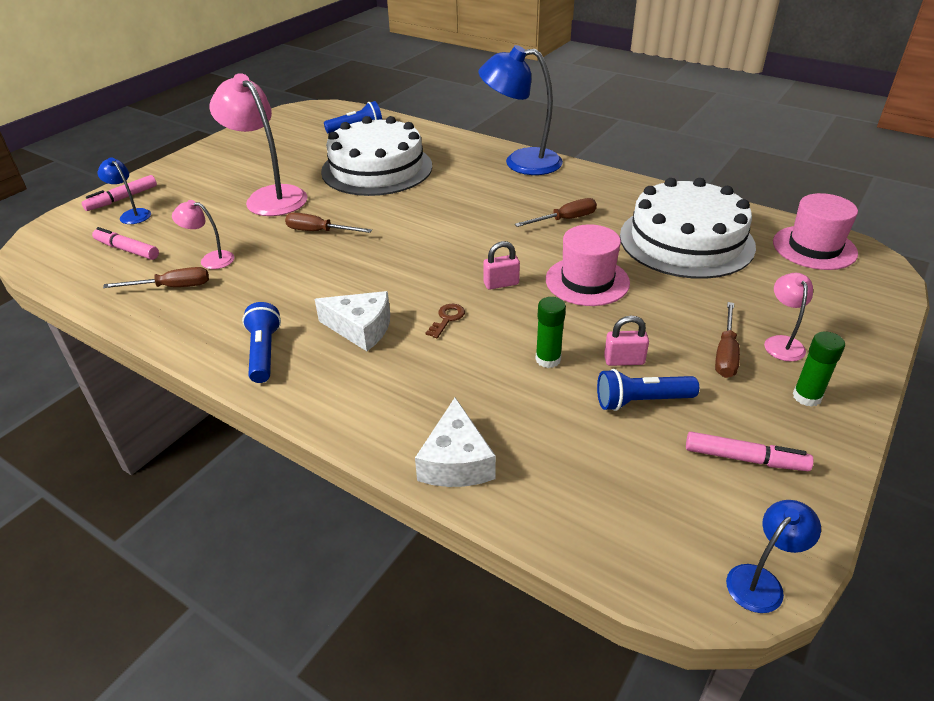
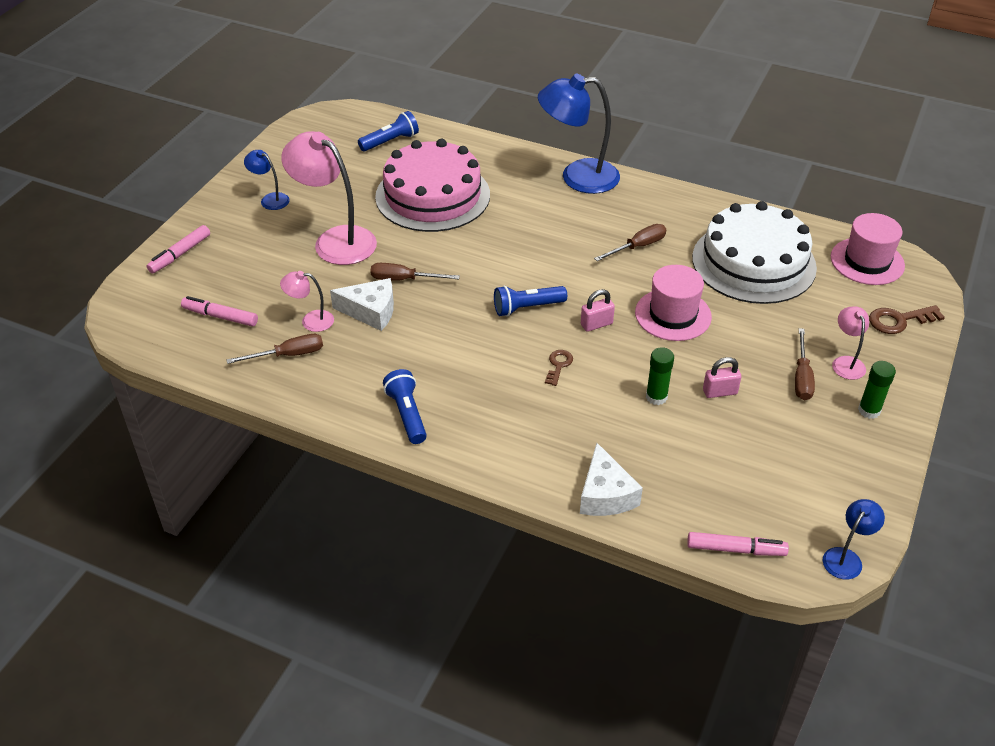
camera: 10 degrees left, 5 degrees up
blue lamp [98,157,151,224] -> blue lamp moved to [244,150,290,210]
white cheese [315,291,390,351] -> white cheese moved to [330,278,394,331]
white cake [321,116,432,196] -> pink cake [375,139,490,232]
blue flashlight [597,369,699,411] -> blue flashlight moved to [494,286,567,316]
pink marker [686,432,814,471] -> pink marker moved to [687,532,789,556]
none -> brown key [869,305,945,334]

